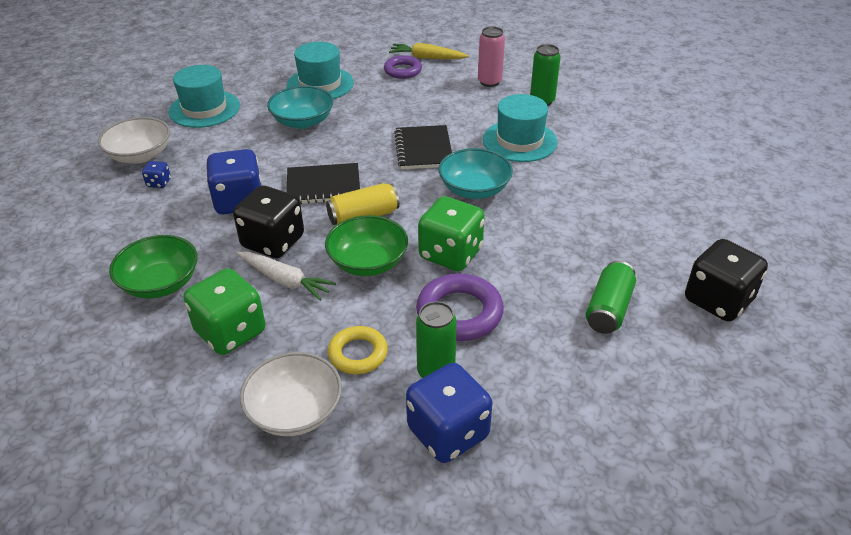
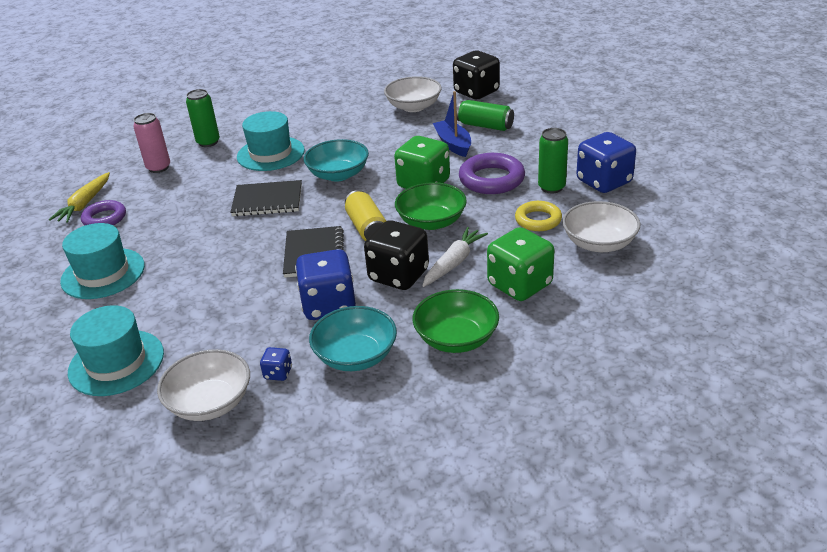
camera: 85 degrees left, 5 degrees down
turquoise bowl [267,86,334,129] -> turquoise bowl moved to [309,306,397,371]
none -> white bowl [384,76,442,112]
none -> blue boat [433,91,471,157]

